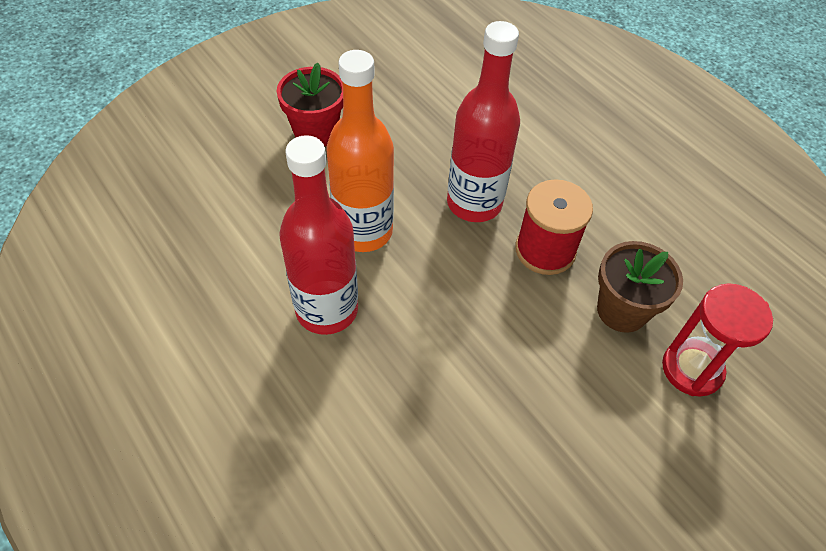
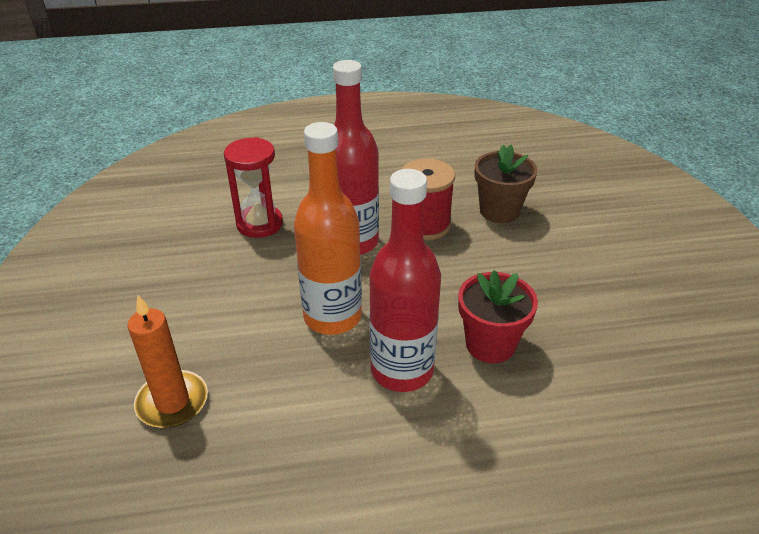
camera: 60 degrees left, 15 degrees down
red flower pot [277,63,343,146] -> red flower pot moved to [458,270,538,363]
red hourglass [662,283,773,396] -> red hourglass moved to [224,137,283,238]
none -> orange candle [128,295,208,428]

